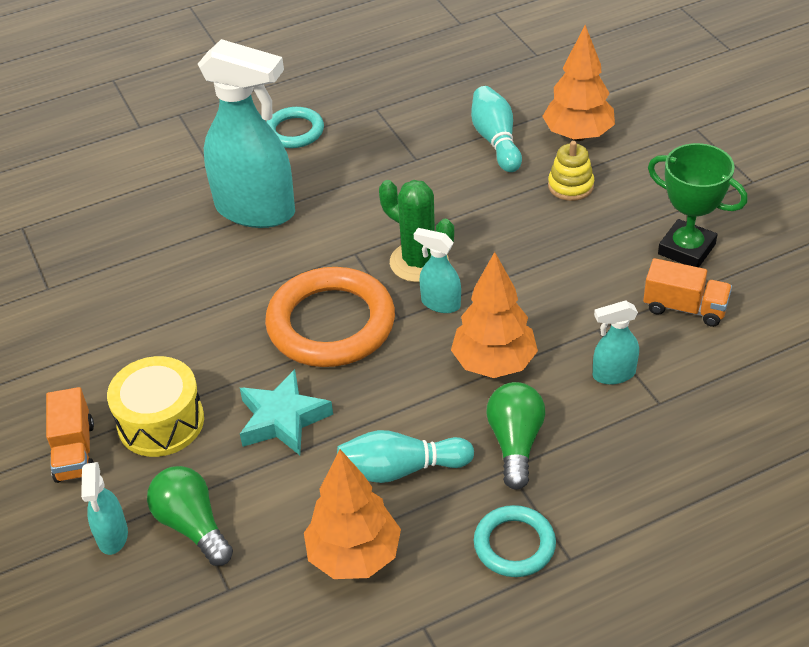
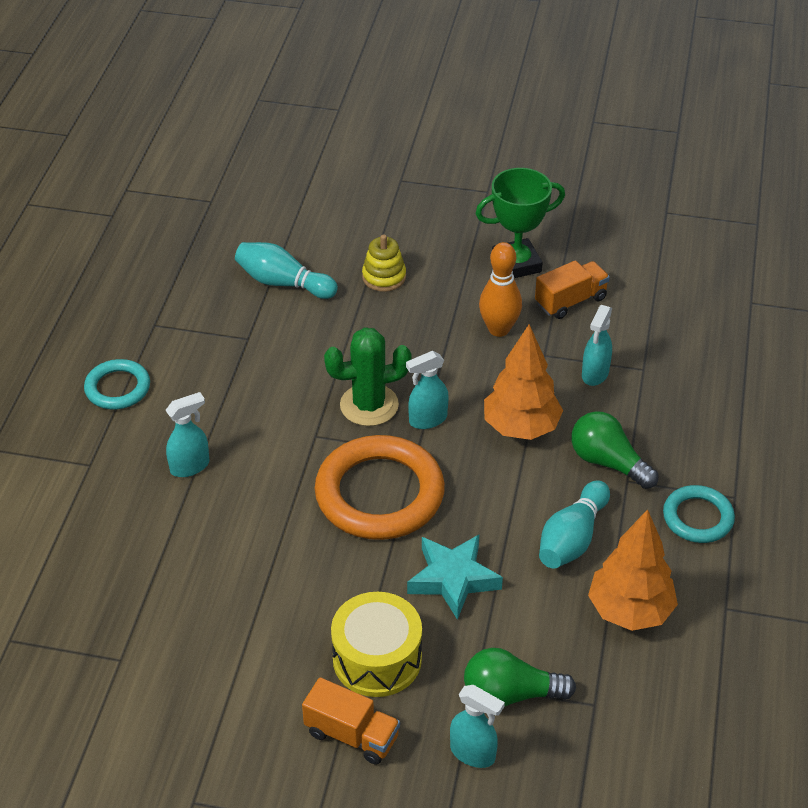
camera: 55 degrees left, 0 degrees up
turquoise spray bottle [198,39,295,228] -> turquoise spray bottle [166,392,209,477], size x0.45
orange tree [542,25,615,141] -> none
none -> orange bowling pin [479,242,522,337]

